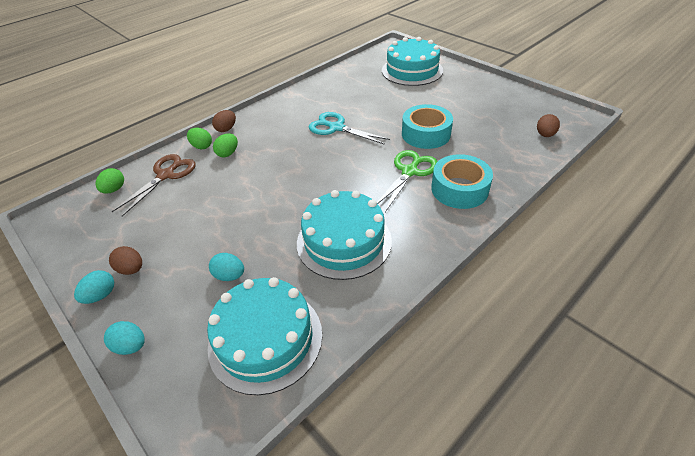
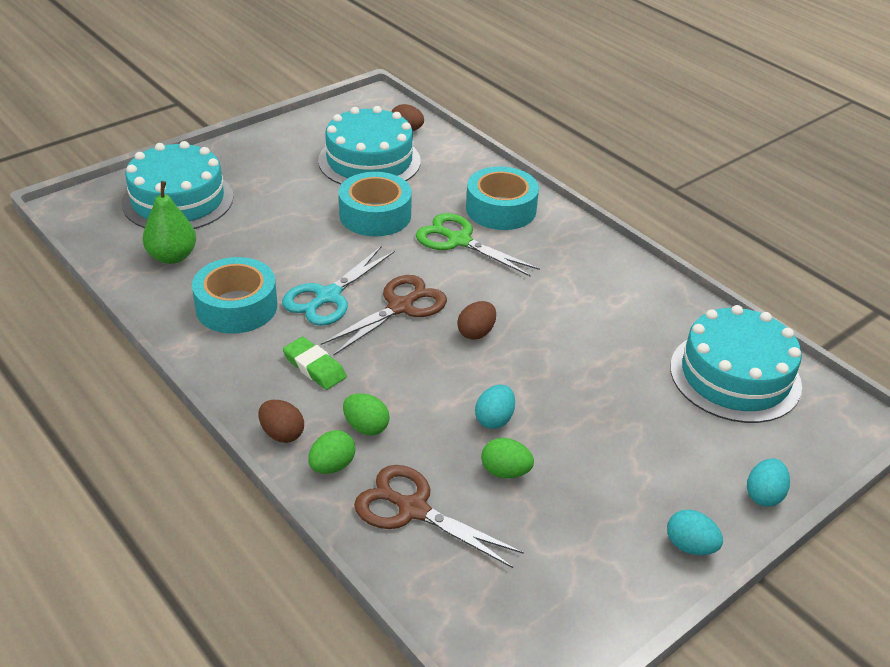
camera: 90 degrees left, 5 degrees down
green egg [96,168,124,193] -> green egg moved to [481,438,534,478]
brown egg [109,246,142,275] -> brown egg moved to [457,301,496,340]
turquoise egg [209,253,244,281] -> turquoise egg moved to [475,385,515,429]
turquoise cake [297,190,392,280] -> turquoise cake moved to [318,106,421,185]
none -> green pear [143,181,196,264]
none -> turquoise tape [192,257,277,334]
none -> green eraser [283,337,347,390]
none -> brown scissors [321,275,447,356]

